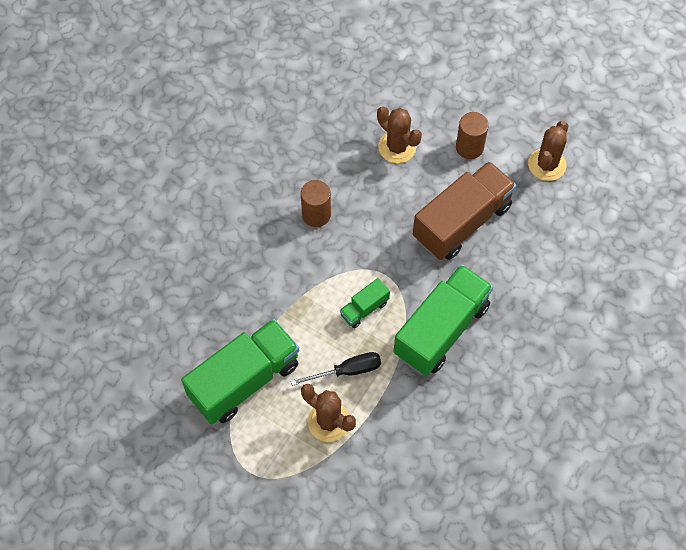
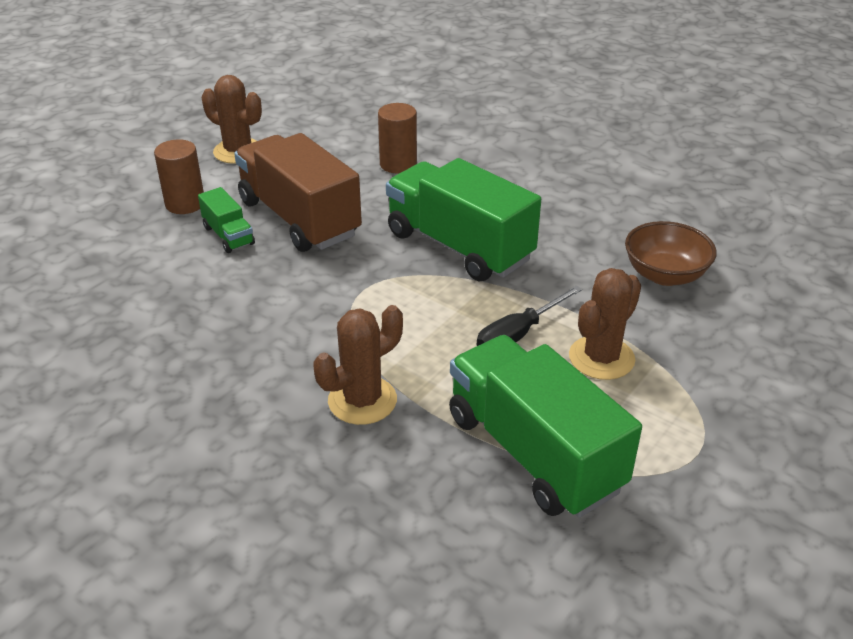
camera: 85 degrees left, 25 degrees down
black screwdriver [291,352,381,386] -> black screwdriver turned 120 degrees counterclockwise [477,285,582,346]
brown cylinder [301,180,331,227] -> brown cylinder moved to [378,103,417,174]
green truck [340,278,390,328] -> green truck moved to [198,187,255,253]
brown cactus [377,106,422,163] -> brown cactus moved to [313,305,403,425]
none -> brown bowl [625,221,717,286]

